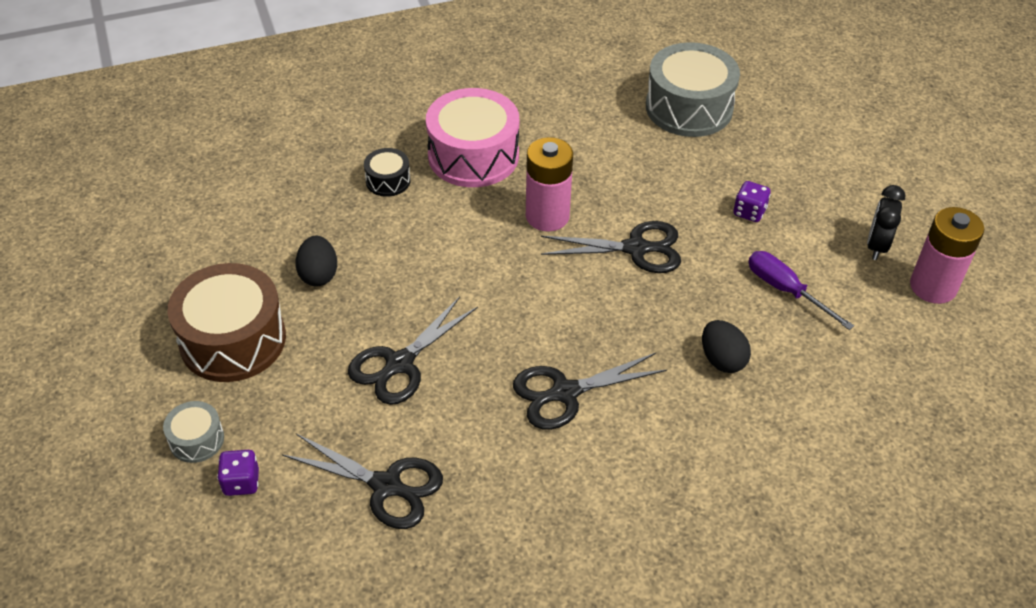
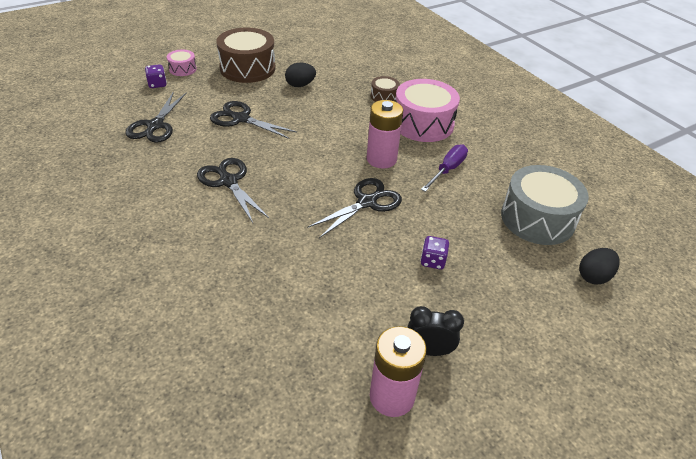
camera: 75 degrees right, 5 degrees down
grey drum [163,401,224,463] -> pink drum [167,49,197,76]
black drum [364,148,411,197] -> brown drum [370,76,400,102]
black scissors [541,221,681,273] -> black scissors turned 120 degrees counterclockwise [307,178,402,238]
black egg [702,320,751,373] -> black egg moved to [579,248,620,285]
purple screwdriver [748,251,854,330] -> purple screwdriver moved to [421,144,468,192]

